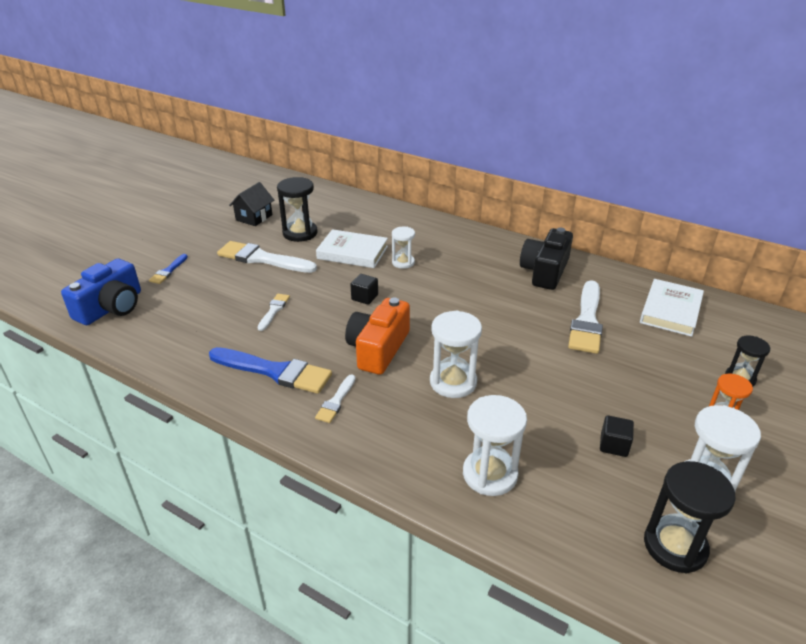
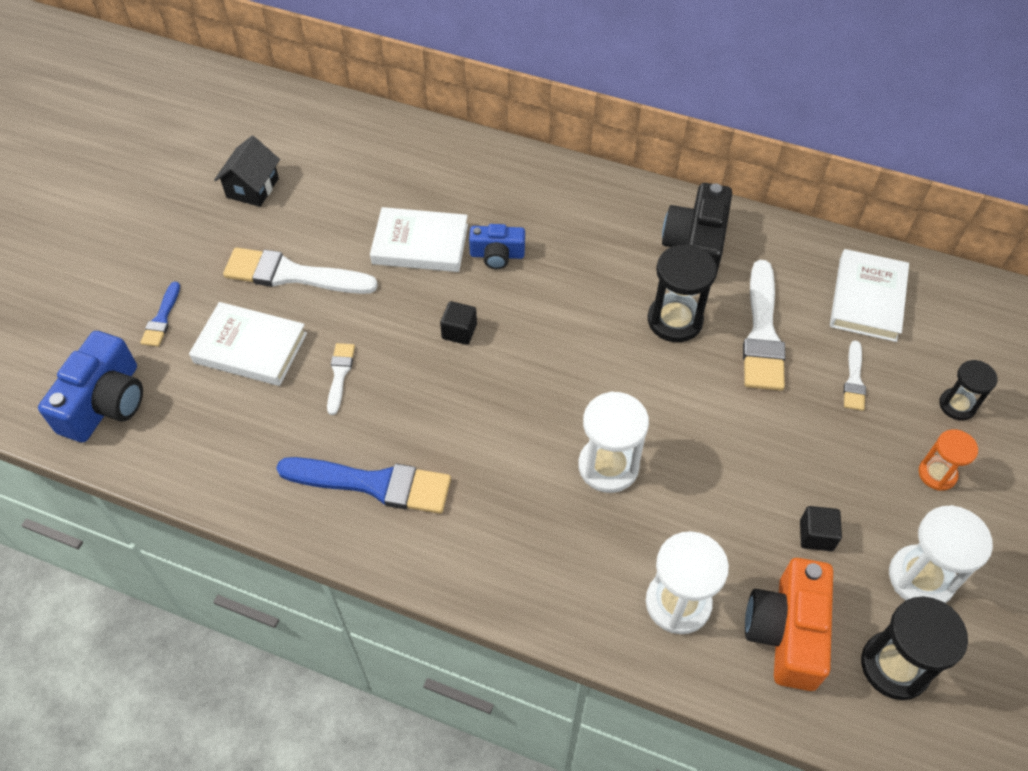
camera: 10 degrees left, 20 degrees up
black hourglass [277,177,318,242] -> black hourglass moved to [648,244,717,342]
white brush [315,374,356,423] -> white brush moved to [844,340,866,411]
orange camera [345,298,410,375] -> orange camera moved to [745,558,833,691]
white hourglass [392,227,415,269] -> blue camera [469,224,525,269]
none -> white book [189,302,307,386]

